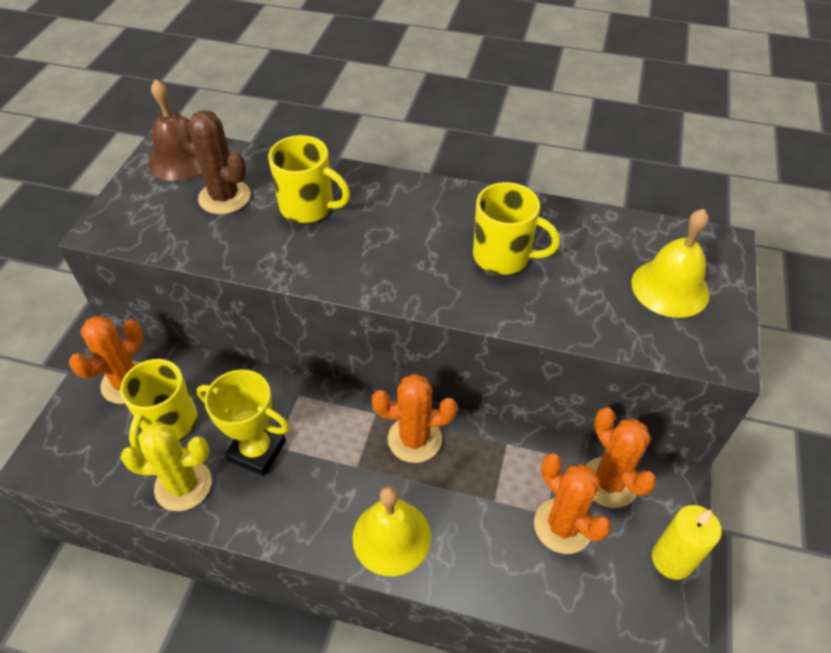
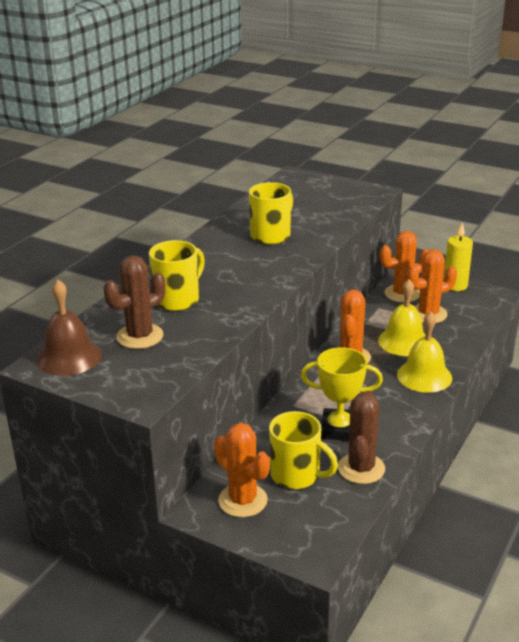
camera: 75 degrees left, 20 degrees down
yellow cactus [120,421,212,511] -> brown cactus [338,391,385,484]
yellow trophy [197,370,289,476] -> yellow trophy turned 60 degrees clockwise [301,347,383,441]
yellow bell [632,209,710,318] -> yellow bell moved to [378,279,426,356]

